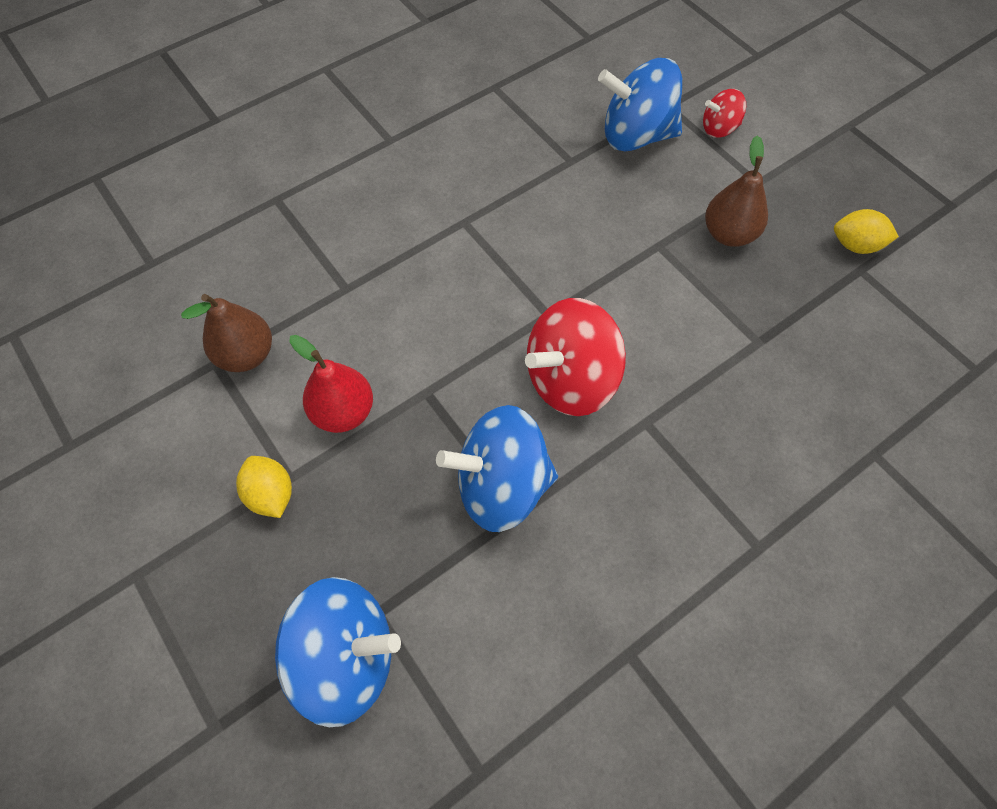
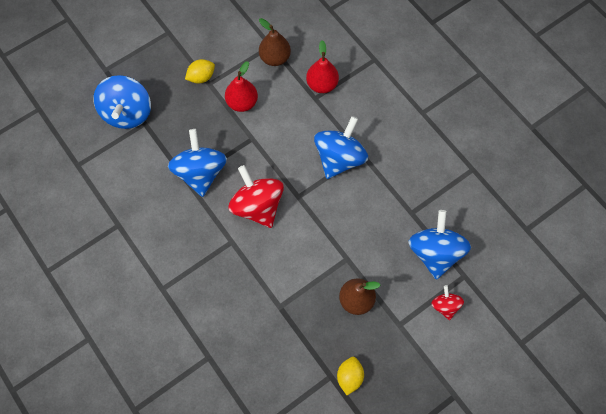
camera: 90 degrees right, 5 degrees up
none -> red pear [306,40,339,93]
none -> blue spinning top [314,116,368,179]

